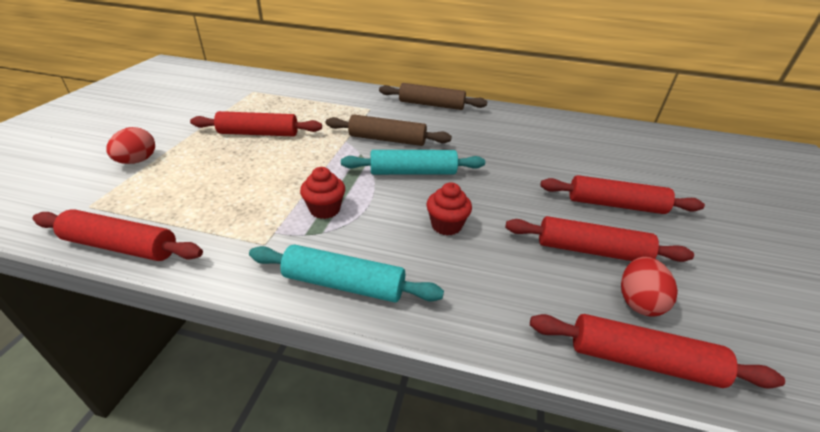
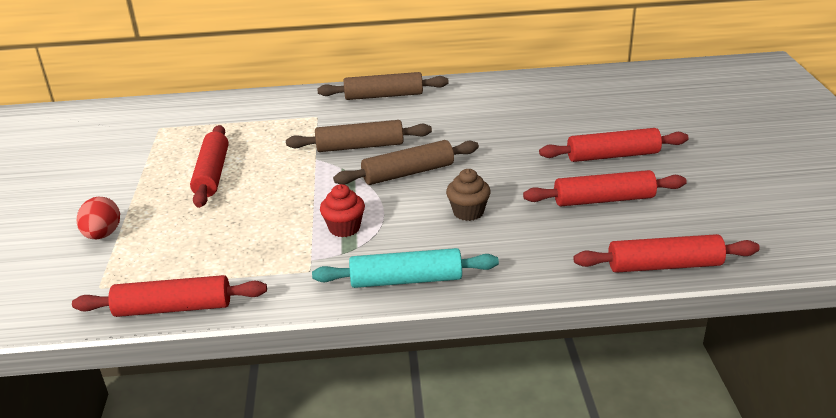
camera: 15 degrees left, 5 degrees down
red rolling pin [190,111,322,137] -> red rolling pin turned 75 degrees counterclockwise [190,125,229,208]
turquoise rolling pin [341,150,485,175] -> brown rolling pin [333,140,479,185]
red cupcake [426,182,472,236] -> brown cupcake [446,169,491,221]
red egg [621,257,678,316] -> none

